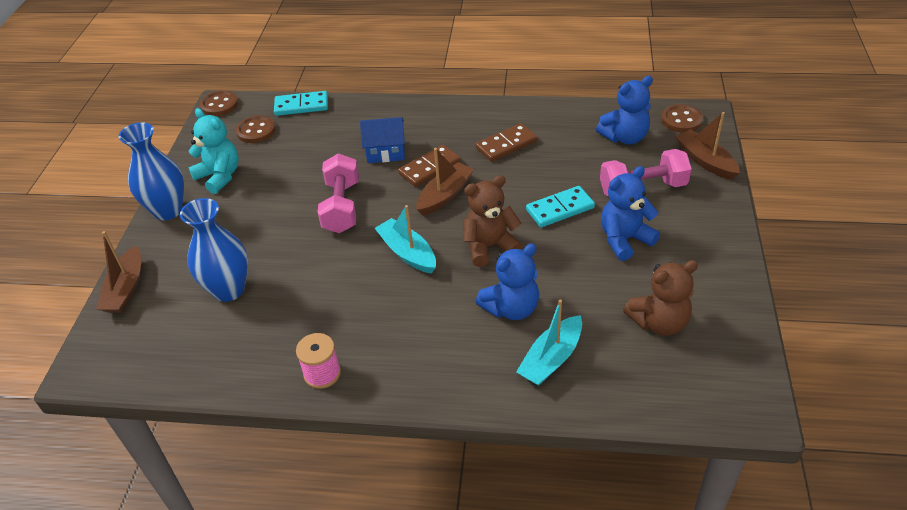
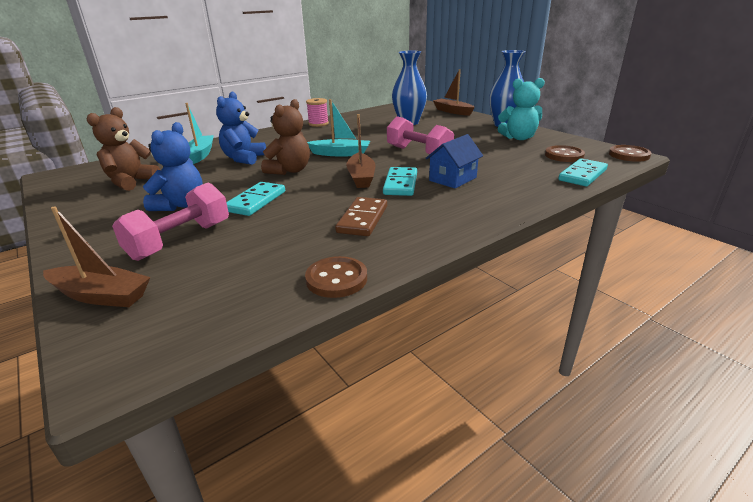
camera: 135 degrees right, 15 degrees down
brown domino [398,145,461,187] -> turquoise domino [383,167,417,196]
blue teddy bear [596,76,653,145] -> none
brown button [661,104,703,133] -> brown button moved to [305,256,367,298]

